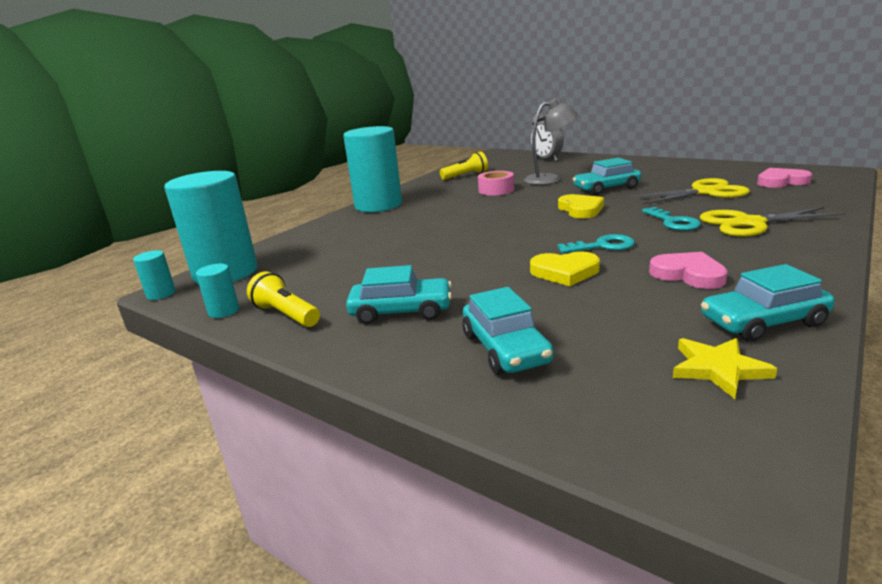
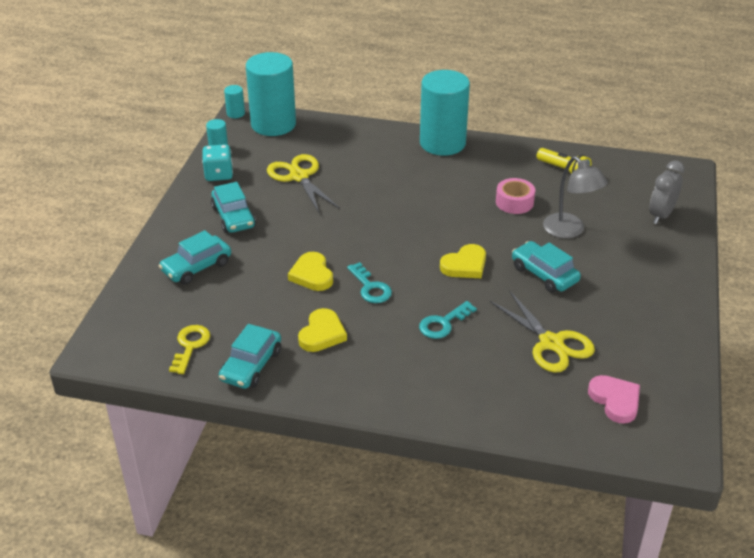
camera: 65 degrees right, 15 degrees up
yellow flashlight [247,272,320,327] -> turquoise dice [202,144,233,181]
pink heart [649,252,728,289] -> yellow heart [298,308,347,352]
yellow star [673,338,777,399] -> yellow key [169,325,210,374]
yellow scissors [700,207,846,237] -> yellow scissors moved to [267,154,340,213]
turquoise car [701,264,835,342] -> turquoise car turned 120 degrees counterclockwise [219,324,281,389]

